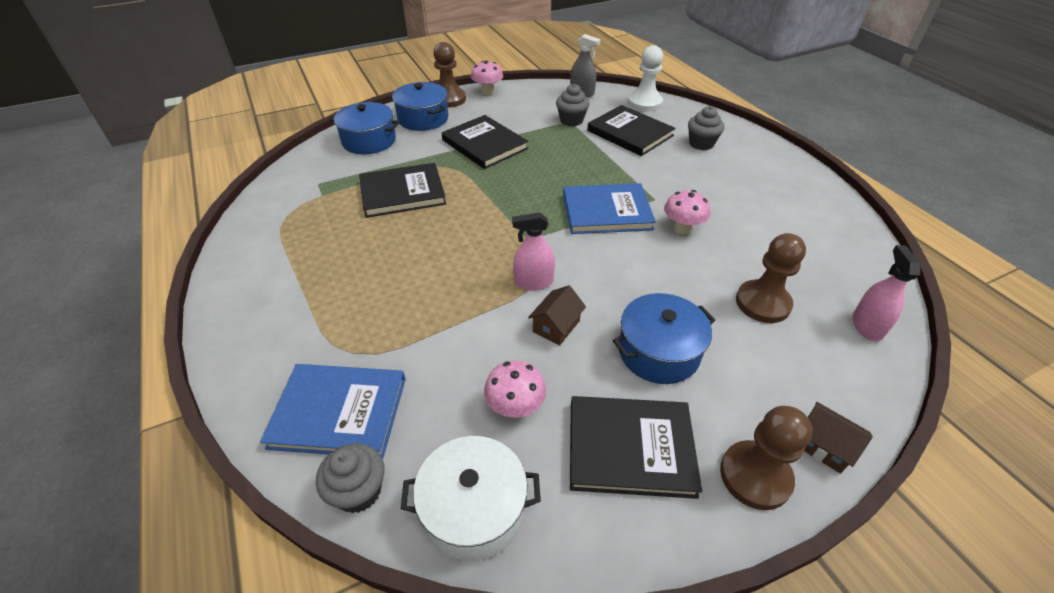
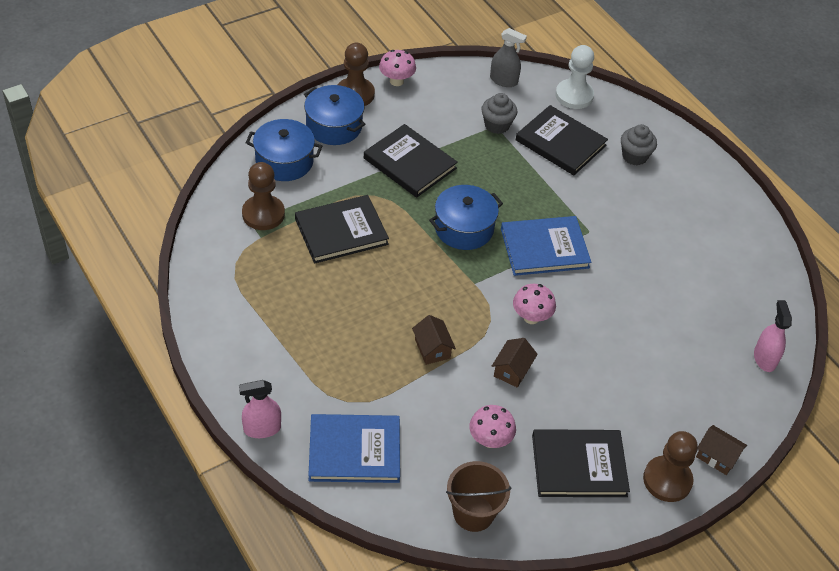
camera: 10 degrees left, 5 degrees up
grey cupcake [316,443,384,513] -> none
white pot [401,436,541,561] -> brown bucket [446,461,511,532]
pink spray bottle [512,212,555,291] -> pink spray bottle moved to [239,380,281,438]
blue pot [613,293,716,384] -> blue pot moved to [429,185,503,250]
pink mushroom [664,190,710,235] -> pink mushroom moved to [513,284,556,324]
brown pawn [736,233,806,323] -> brown pawn moved to [242,162,285,230]
none -> brown house [412,315,456,365]

